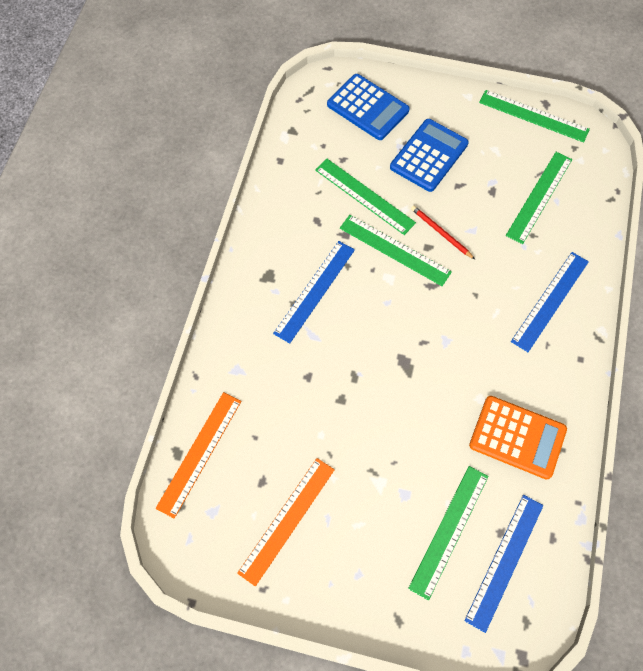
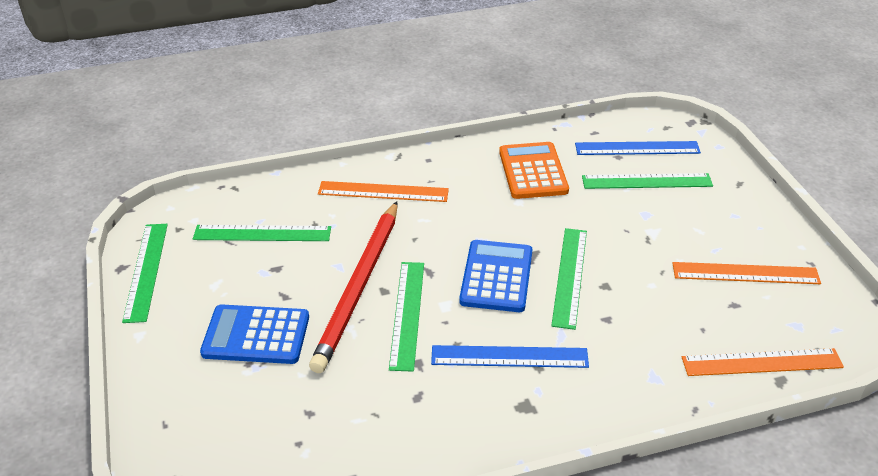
camera: 120 degrees left, 25 degrees down
green ruler [315,159,416,235] -> green ruler moved to [551,228,587,330]
blue calculator [327,74,410,140] -> blue calculator moved to [459,240,532,312]
red pencil [411,205,475,259] -> red pencil [309,201,398,373], size x2.41
blue ruler [511,252,589,352] -> orange ruler [318,181,449,202]

